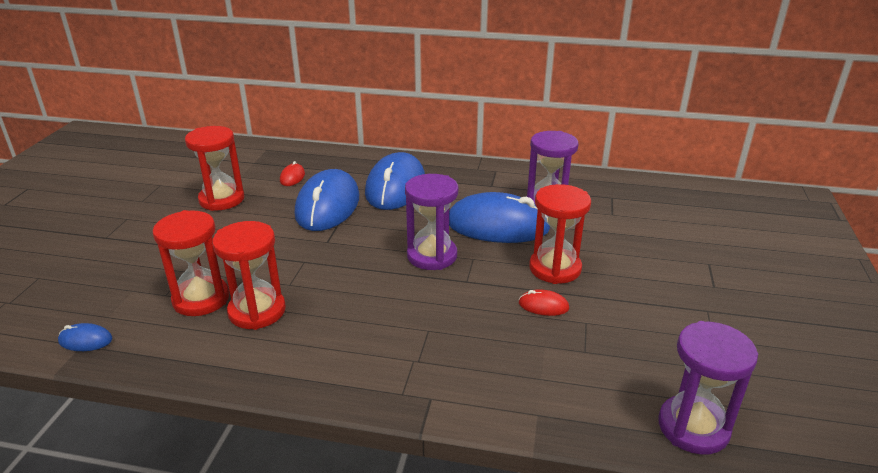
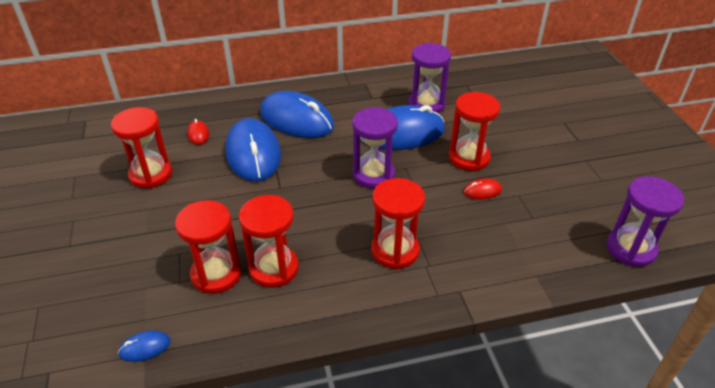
camera: 25 degrees left, 10 degrees up
blue mouse [365,152,425,210] -> blue mouse turned 45 degrees counterclockwise [260,91,334,138]
none -> red hourglass [371,178,425,269]

